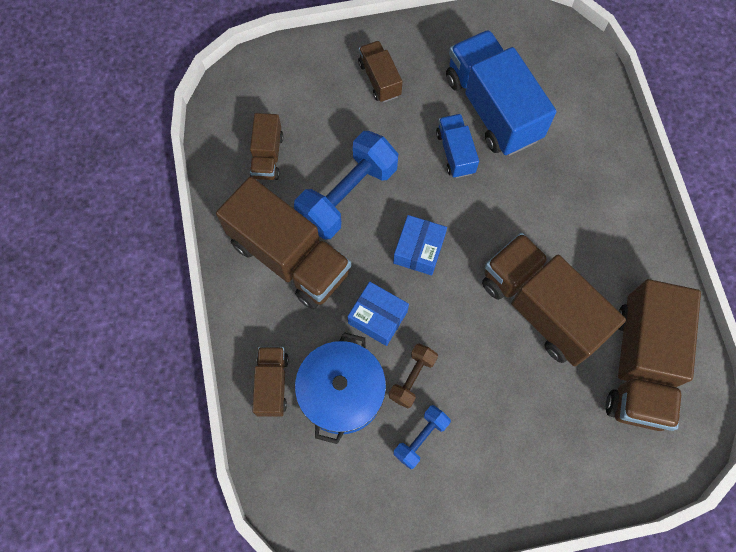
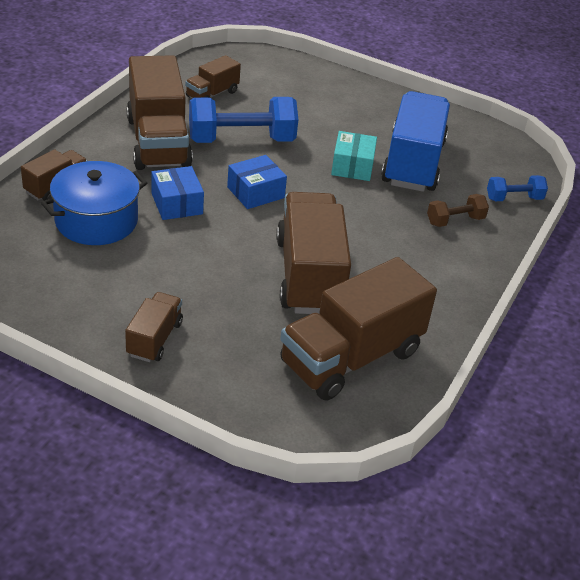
camera: 35 degrees right, 30 degrees down
brown truck [358,41,403,103] -> brown truck moved to [125,292,183,362]
brown dumbbell [389,343,438,408] -> brown dumbbell moved to [427,194,489,227]
blue dumbbell [393,405,451,469] -> blue dumbbell moved to [487,175,548,201]
blue truck [436,114,479,178] -> turquoise box [331,131,377,181]

